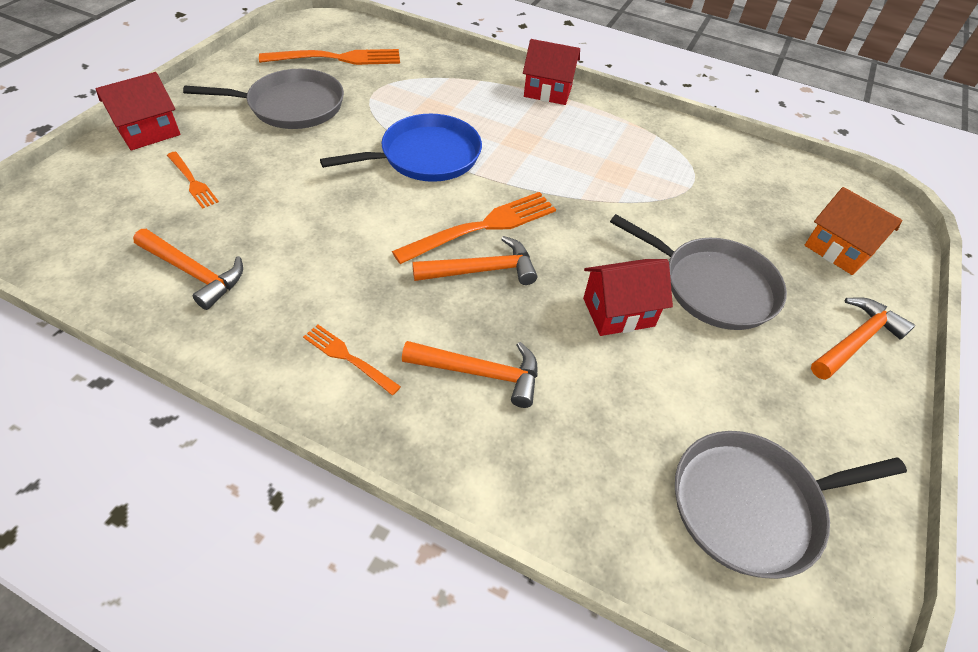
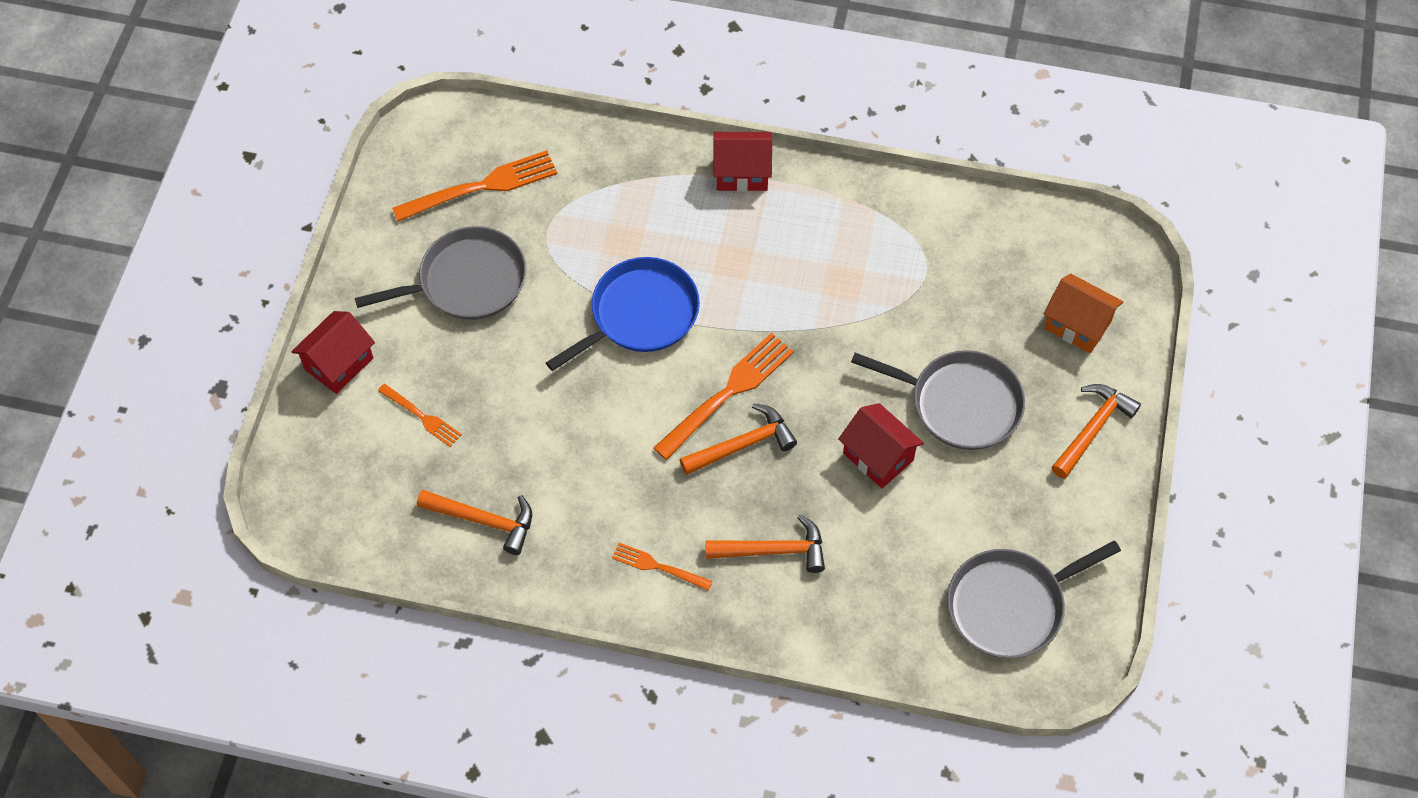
camera: 10 degrees left, 10 degrees up
red house [583,259,673,336] -> red house turned 75 degrees clockwise [838,403,924,488]

